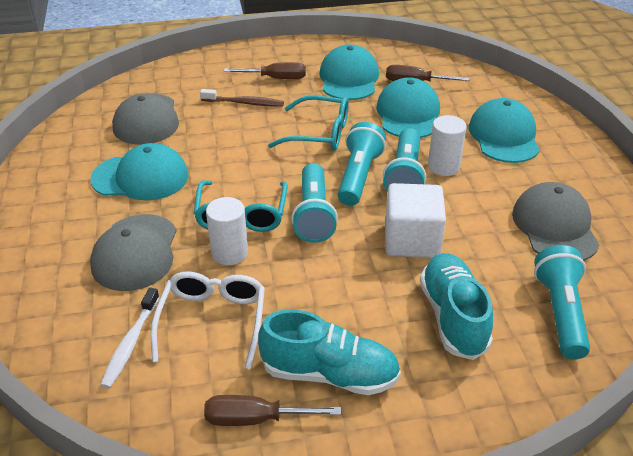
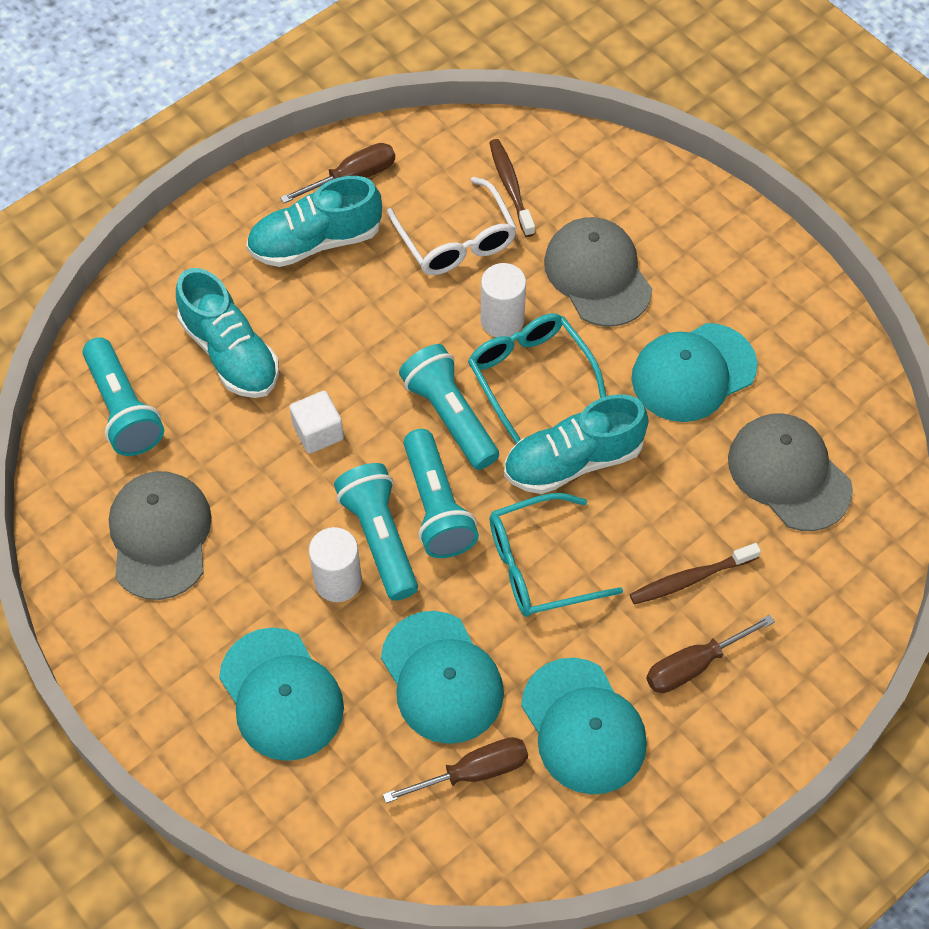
camera: 150 degrees right, 20 degrees up
white toothbrush [100,288,160,389] -> brown toothbrush [489,139,535,237]
white cube [385,183,446,258] -> white cube [289,391,344,454], size x0.61
grey cap [512,182,599,261] -> grey cap turned 150 degrees counterclockwise [109,471,212,600]
none -> turquoise shoe [504,394,649,494]

